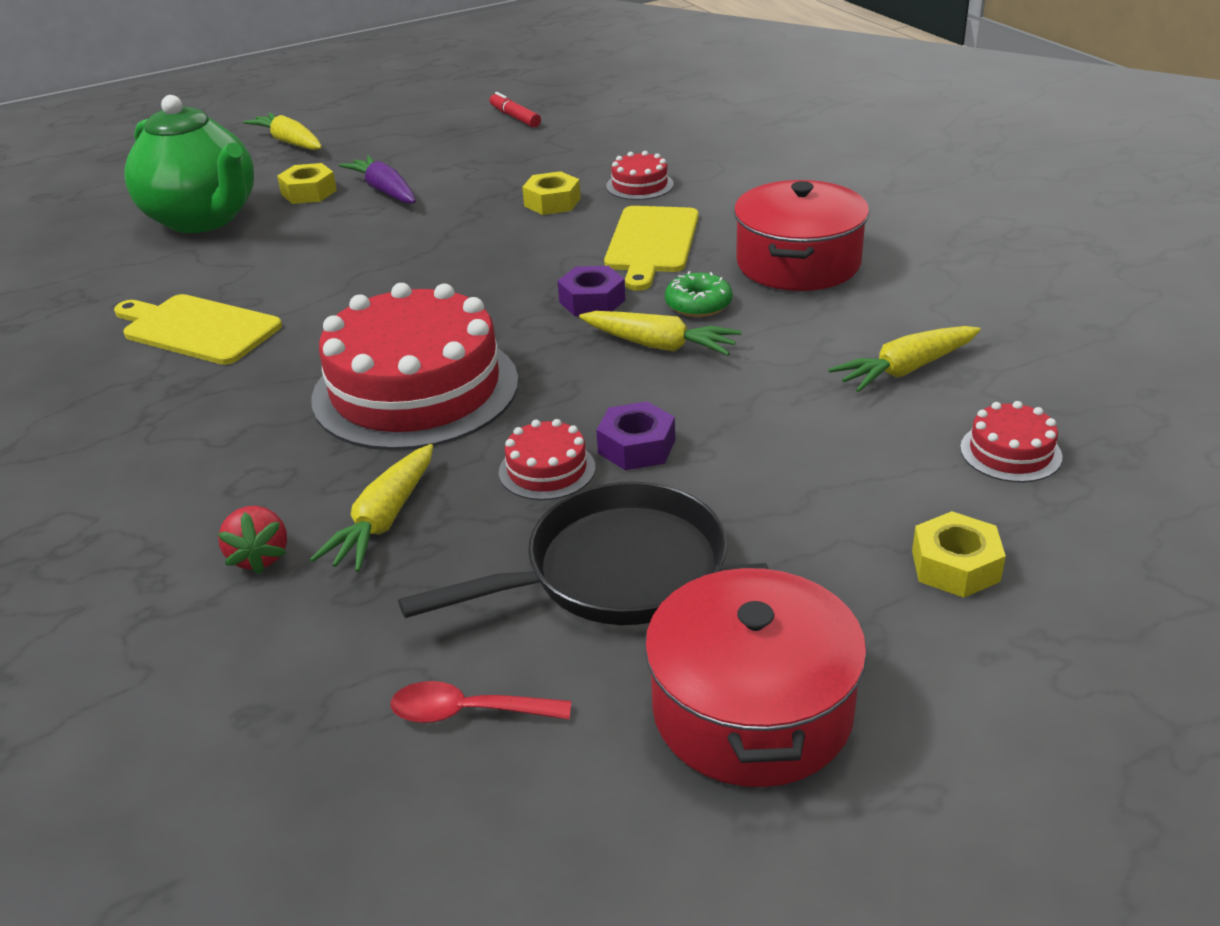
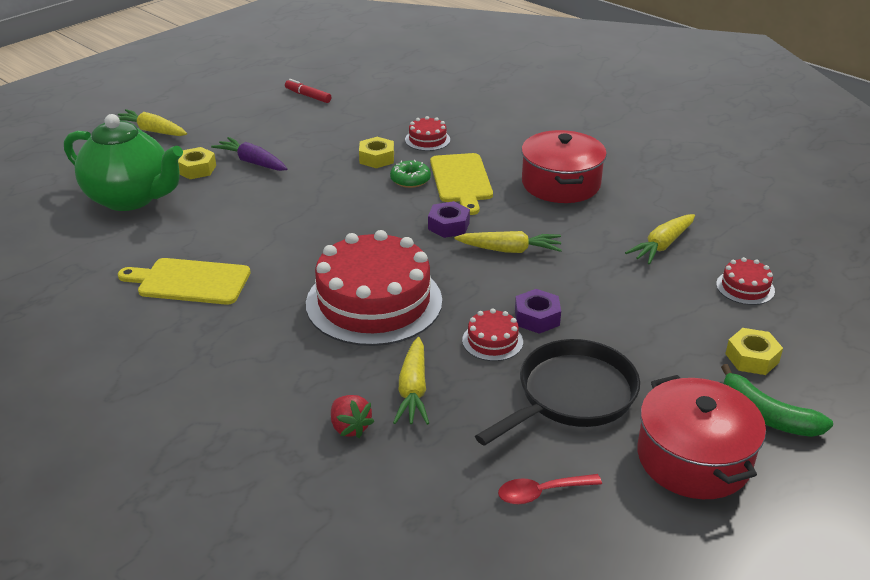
camera: 20 degrees left, 0 degrees up
green donut [665,271,732,317] -> green donut moved to [390,160,431,188]
none -> green banana [721,364,833,437]

